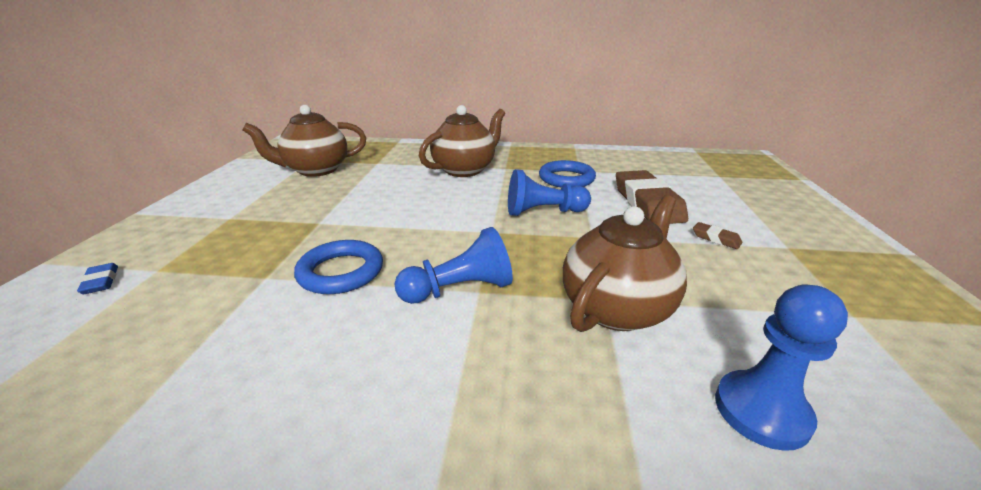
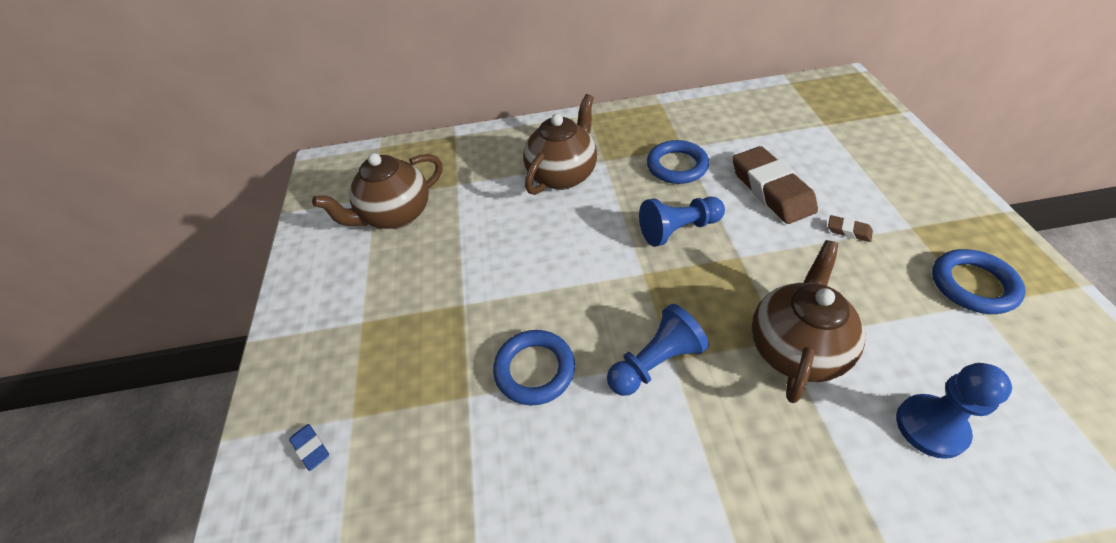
camera: 10 degrees left, 20 degrees up
none -> blue ring [932,249,1025,314]

